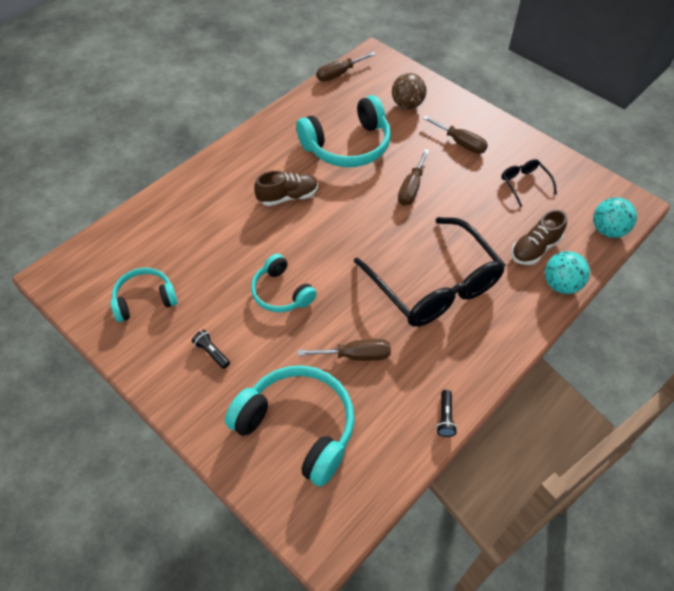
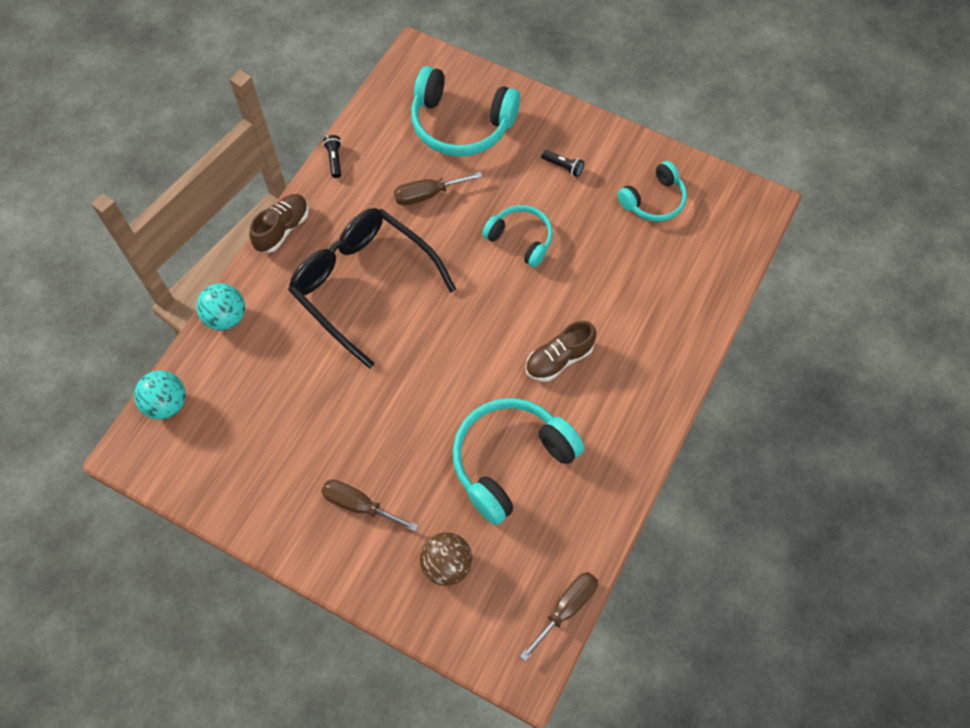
camera: 165 degrees right, 10 degrees up
brown screwdriver [398,149,429,206] -> none
black glasses [501,159,557,207] -> none
brown shoe [511,210,567,265] -> brown shoe moved to [249,194,309,253]

